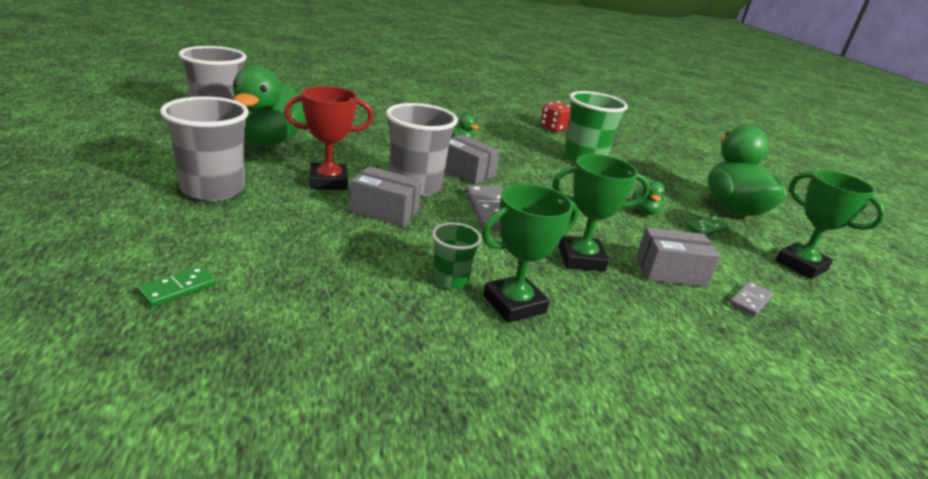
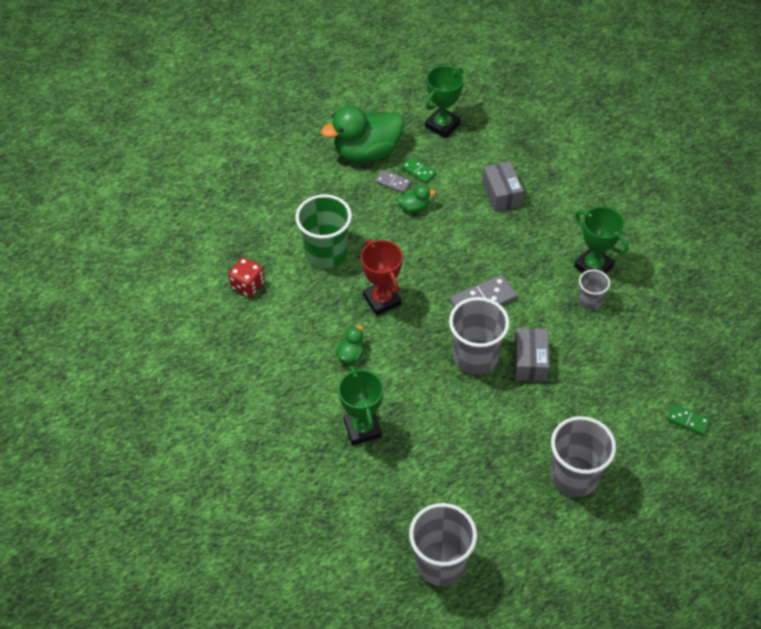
camera: 100 degrees left, 25 degrees up
green duck [233,65,306,146] -> none
red trophy [284,86,373,190] -> red trophy moved to [361,240,403,316]
green cup [432,222,482,289] -> grey cup [578,269,610,310]
grey box [445,134,500,185] -> none
green trophy [552,154,650,272] -> green trophy moved to [338,366,383,445]
grey domino [729,281,773,317] -> grey domino moved to [375,170,411,193]

